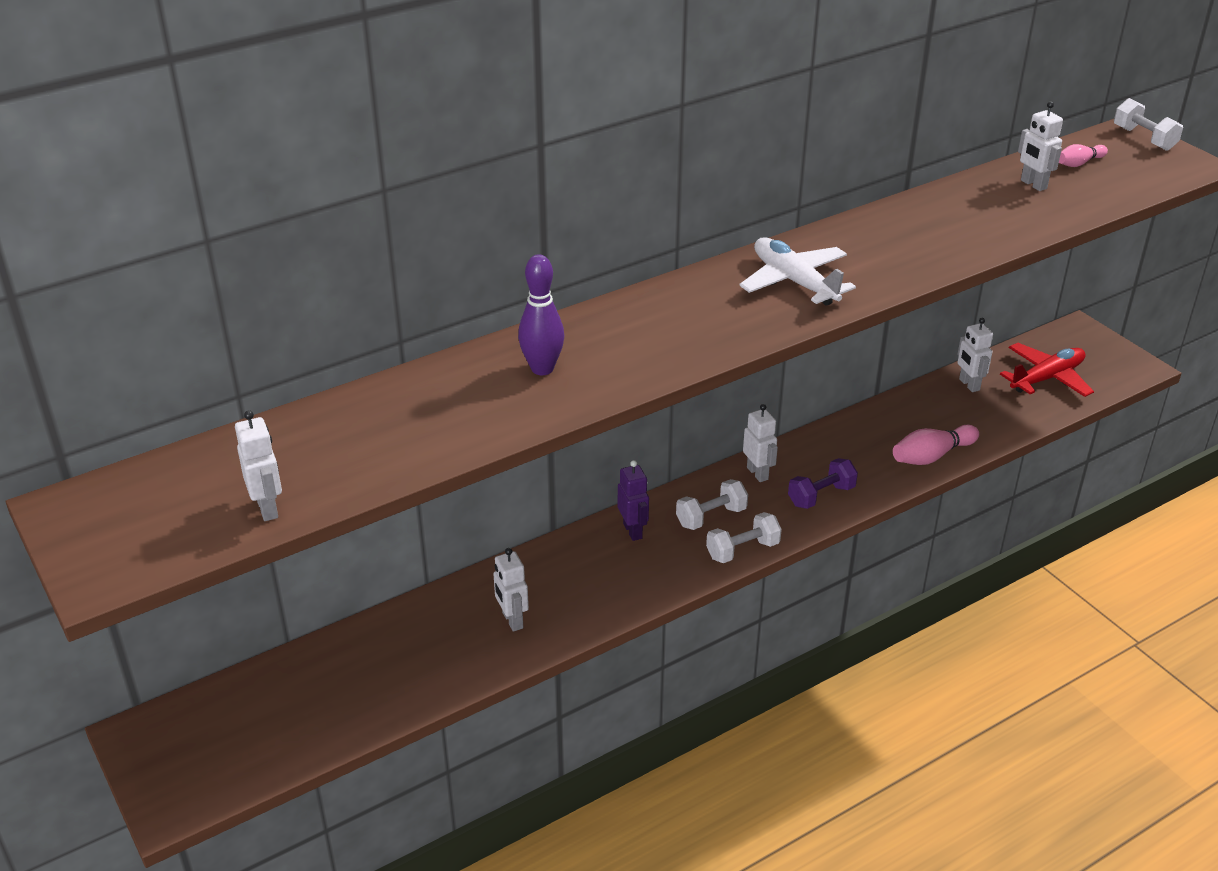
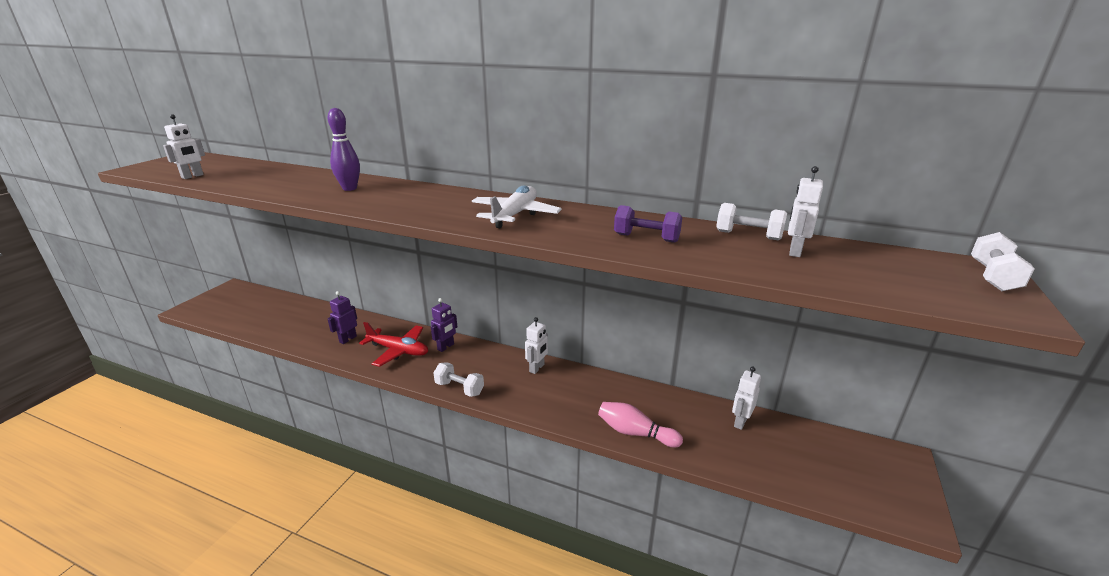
camera: 55 degrees right, 10 degrees down
white robot [493,548,529,632] -> purple robot [328,291,357,344]
white dumbbell [676,479,748,530] -> white dumbbell moved to [716,203,787,240]
purple dumbbell [788,458,858,509] -> purple dumbbell moved to [614,205,682,243]
red plane [1000,343,1094,397] -> red plane moved to [359,322,428,367]
pink bowling pin [1059,144,1108,167] -> none

